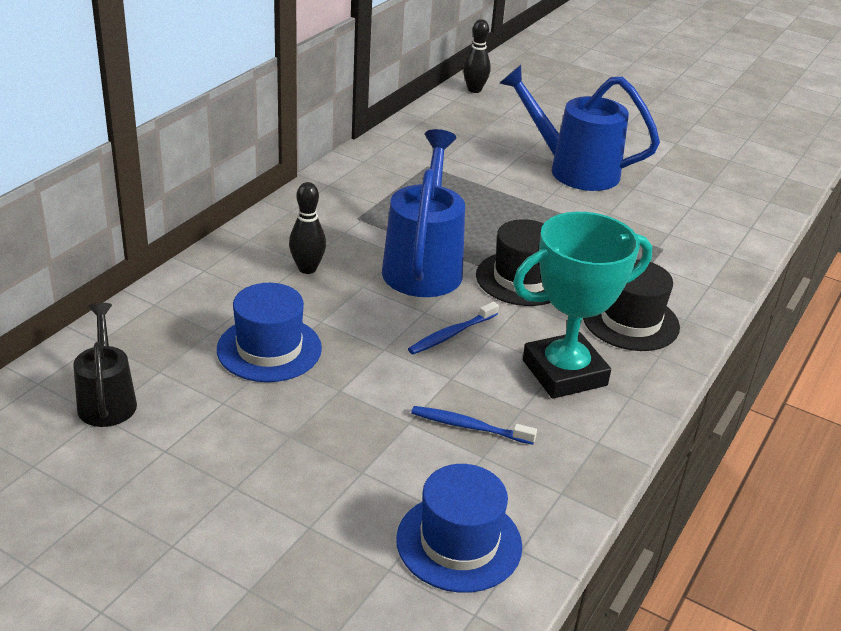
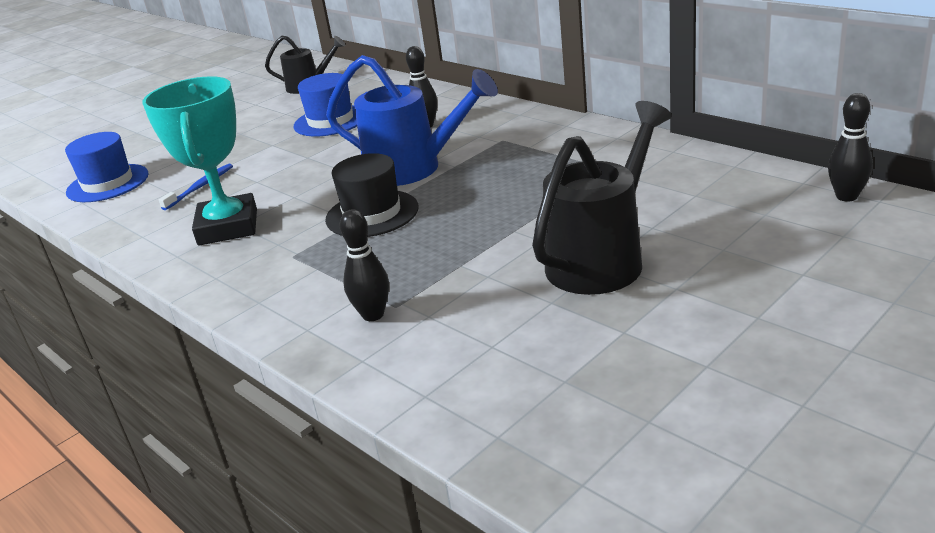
camera: 110 degrees right, 5 degrees down
blue toothbrush [408,302,499,354] -> none
blue watering can [500,65,660,191] -> black watering can [532,101,672,295]
black hat [583,259,680,351] -> none
none -> black bowling pin [340,209,389,321]

